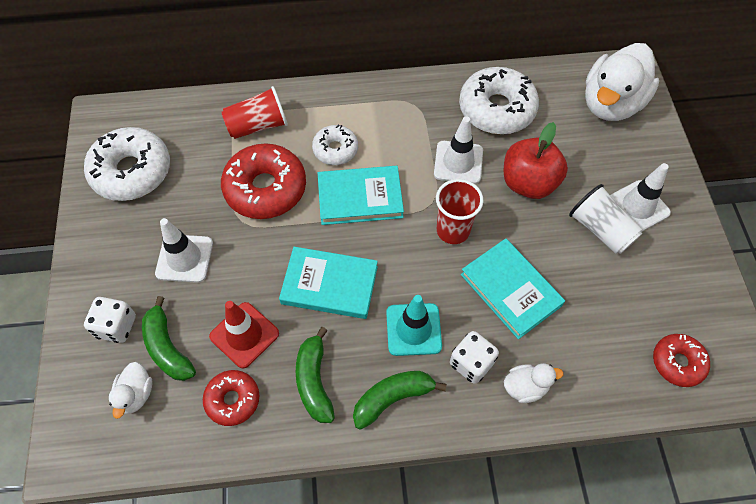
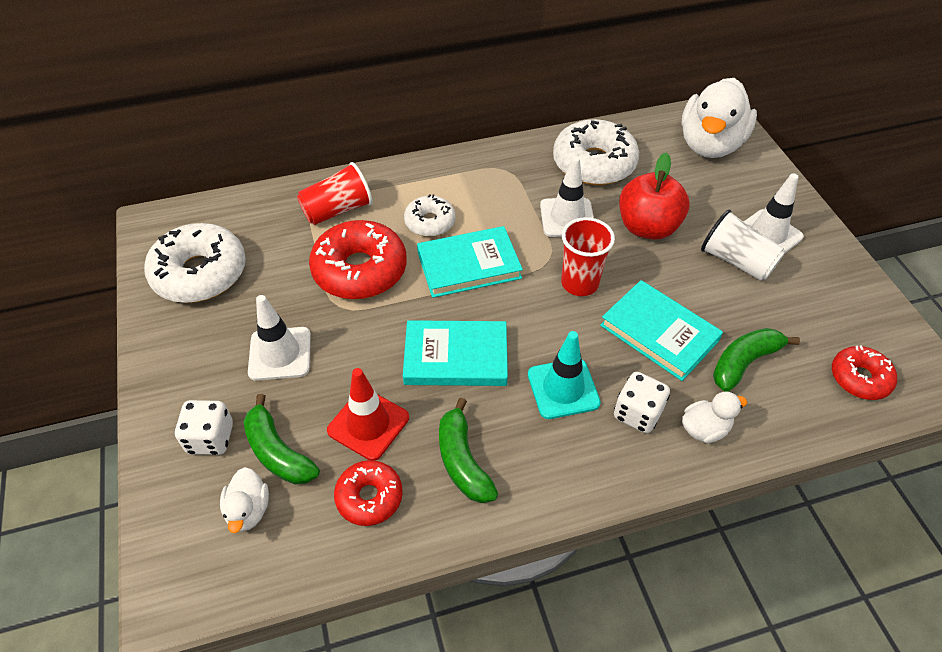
camera: 10 degrees left, 10 degrees down
green banana [353,371,447,429] -> green banana moved to [713,328,800,392]

